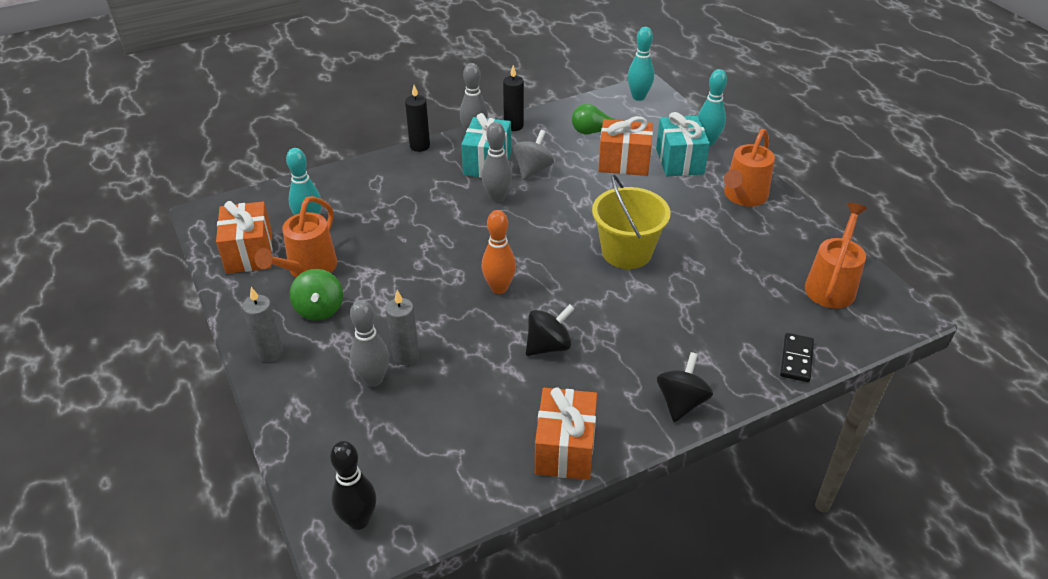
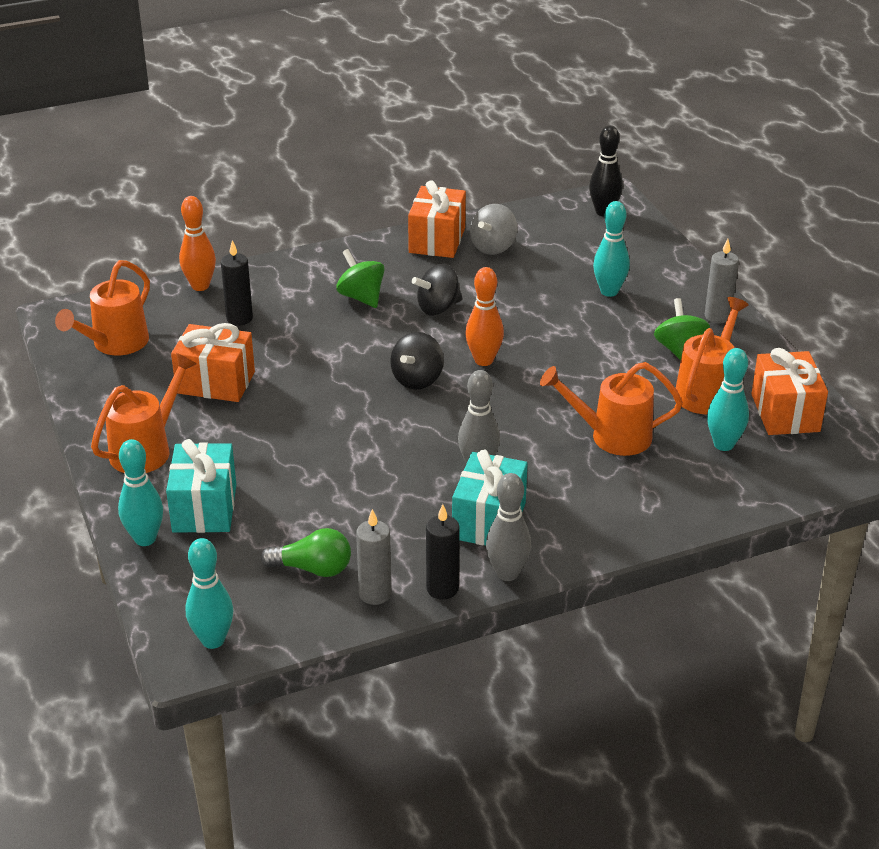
camera: 175 degrees left, 5 degrees down
grey bowling pin [350,300,389,387] -> turquoise bowling pin [593,201,630,297]
grey candle [386,290,419,365] -> grey candle moved to [356,509,392,605]
black candle [405,85,430,152] -> black candle moved to [221,240,253,326]
grey spinning top [513,130,554,180] -> grey spinning top moved to [470,204,517,255]
yellow bucket [592,174,671,269] -> none
orange gift [598,116,653,176] -> orange gift moved to [171,323,255,402]
black spinning top [657,352,713,422] -> black spinning top moved to [390,332,444,390]
black domino [780,333,814,382] -> orange bowling pin [179,196,216,291]
none -> green spinning top [336,249,385,308]
none -> orange watering can [540,362,683,456]

